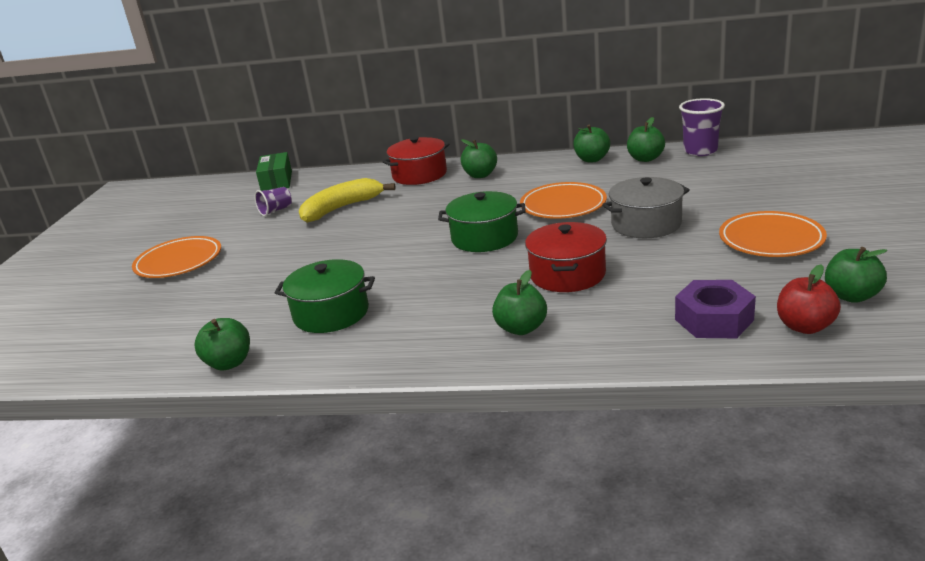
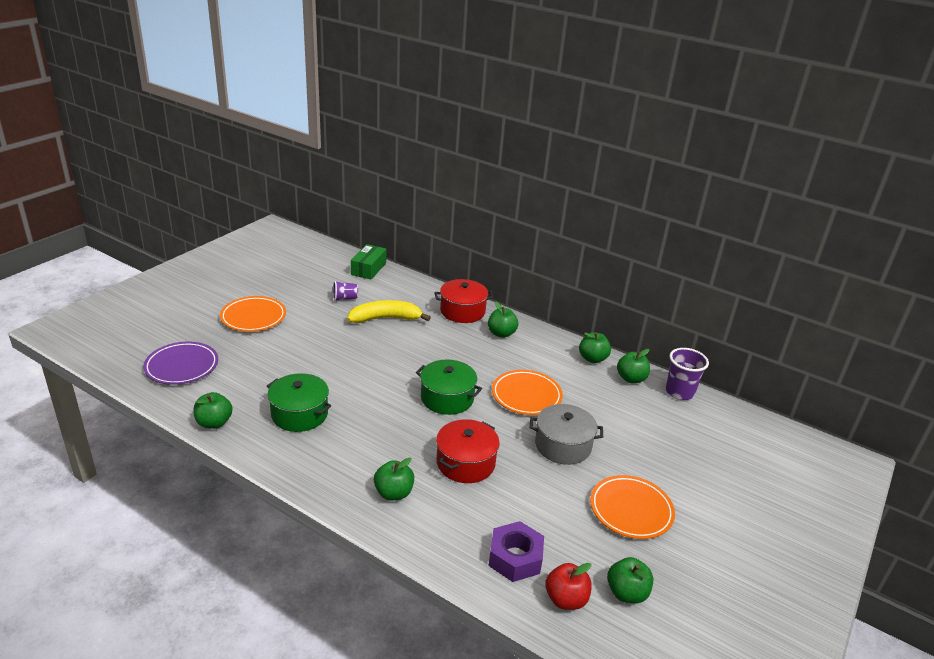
camera: 20 degrees right, 5 degrees up
none -> purple plate [143,342,218,385]

